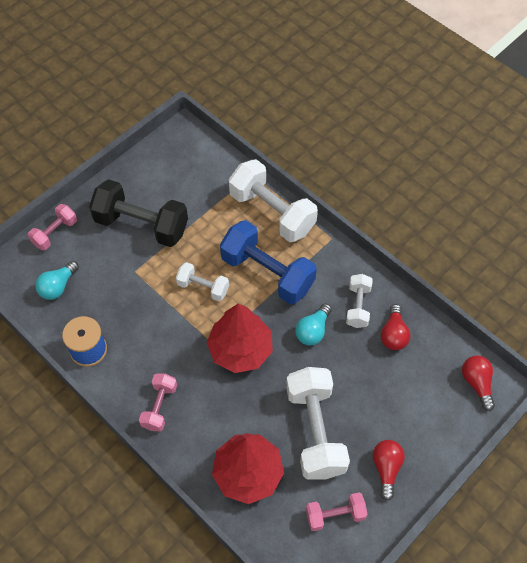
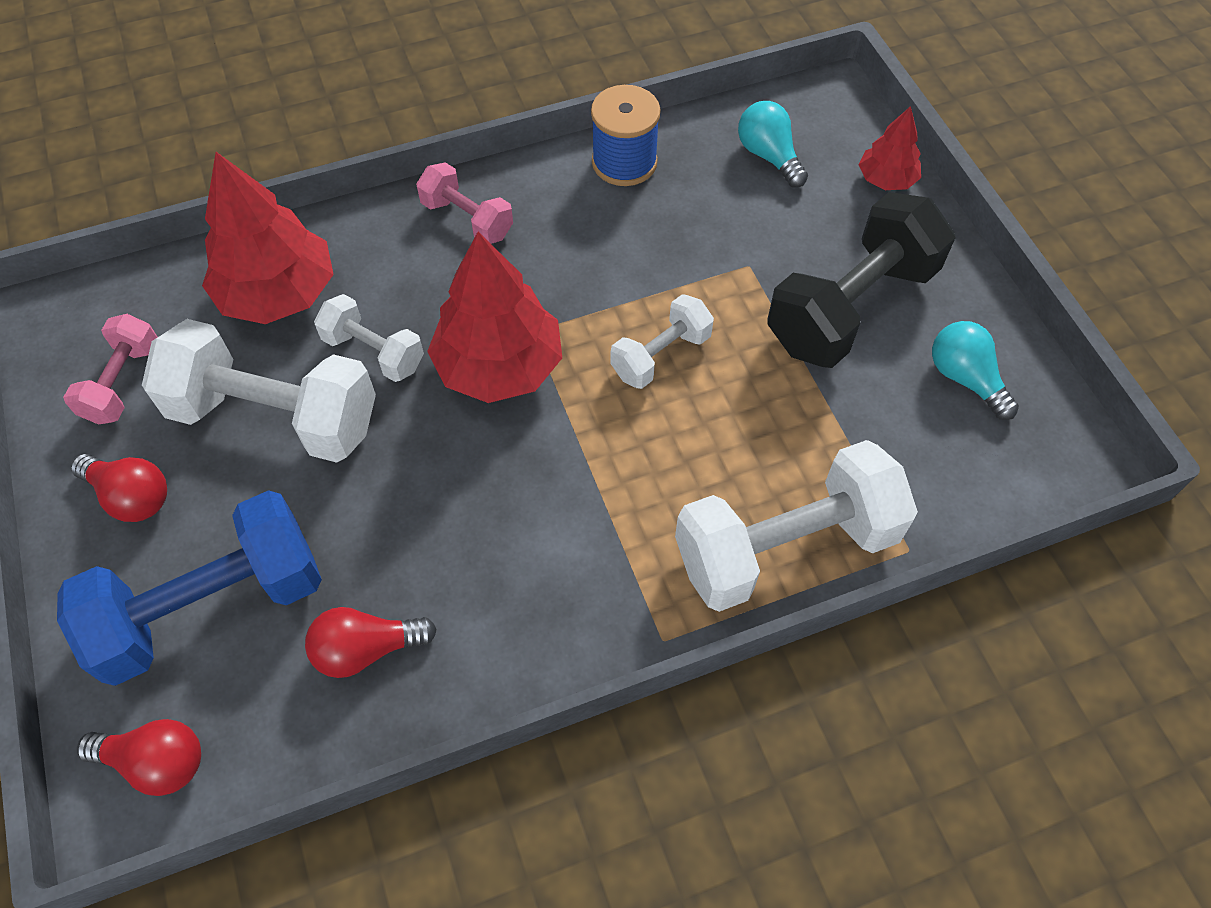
camera: 115 degrees right, 0 degrees up
pink dumbbell [28,204,77,250] -> red tree [858,106,921,190]
blue dumbbell [220,220,317,304] -> blue dumbbell moved to [57,490,322,686]
turquoise light bulb [295,303,332,346] -> turquoise light bulb moved to [932,321,1019,420]
white dumbbell [346,274,373,328] -> white dumbbell moved to [314,294,424,382]
red light bulb [381,304,410,350] -> red light bulb turned 45 degrees counterclockwise [305,607,437,678]

